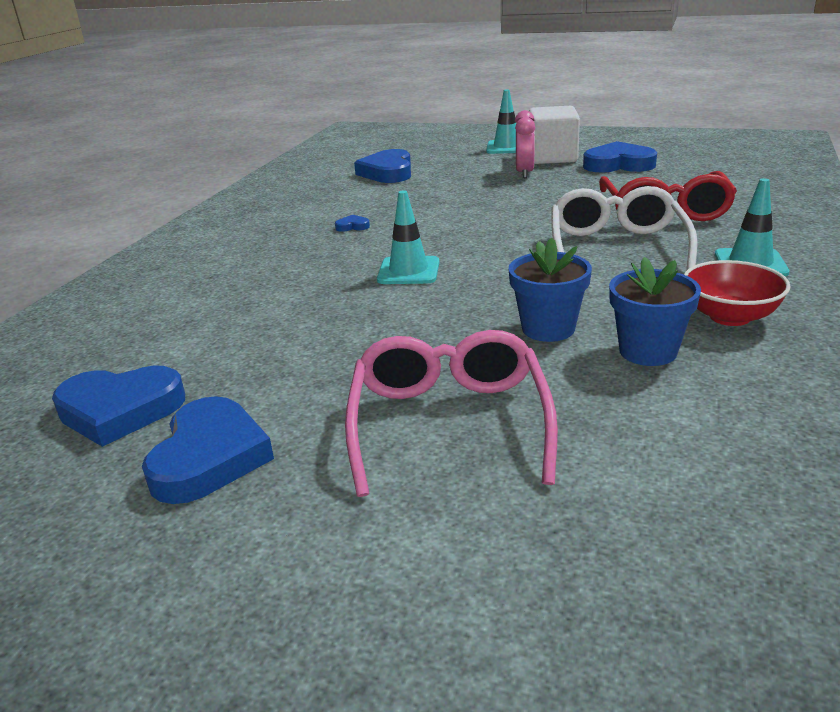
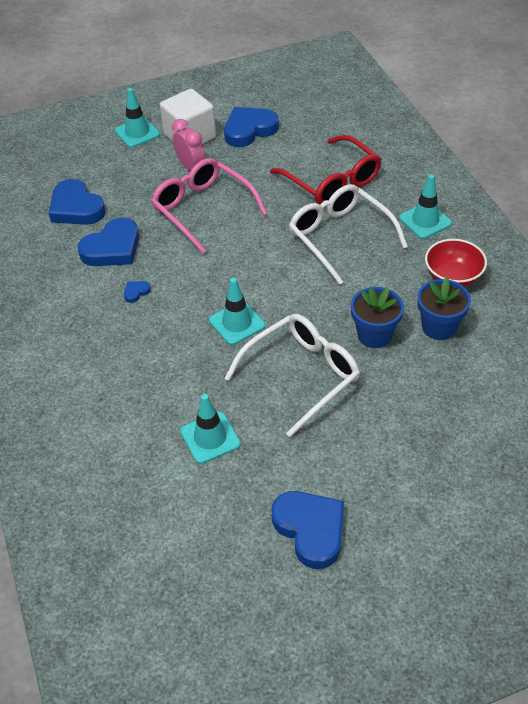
camera: 40 degrees left, 20 degrees up
blue heart [52,365,185,447] -> blue heart moved to [78,218,139,266]
pink glasses [345,330,558,497] -> pink glasses moved to [151,158,267,254]
none -> turquoise traffic cone [180,394,241,464]
none -> white glasses [224,314,360,437]

